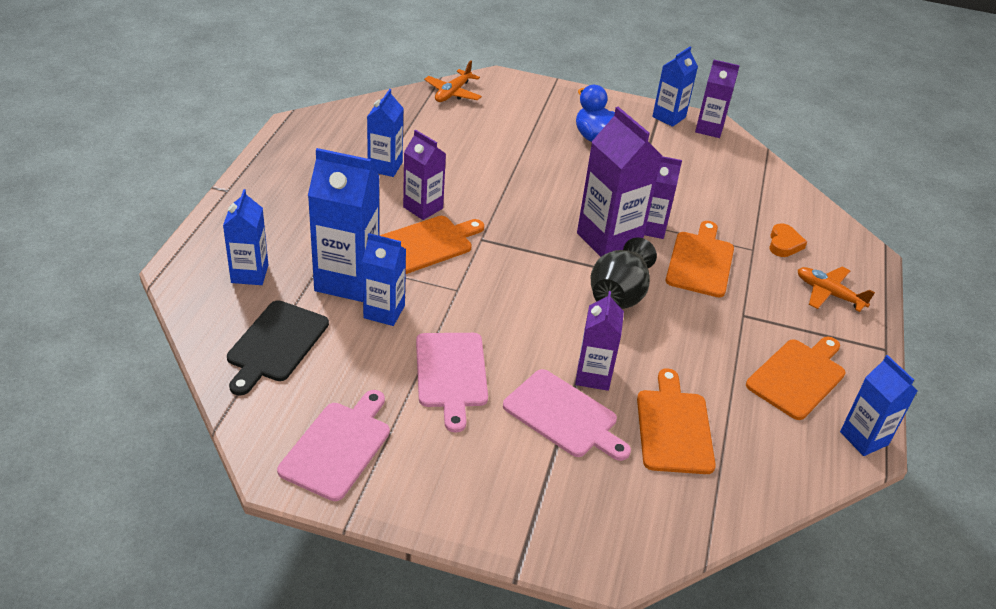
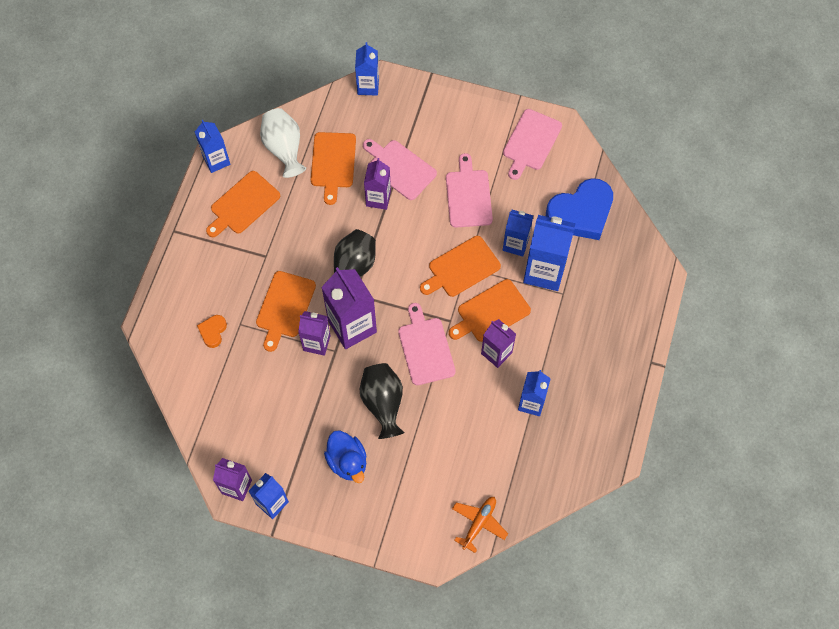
camera: 175 degrees left, 25 degrees up
blue carton [223,189,268,285] -> blue carton moved to [355,42,379,96]
black cutting board [227,300,329,396] -> blue heart [546,178,613,240]
orange plane [798,267,875,312] -> none
none -> white vase [260,108,306,178]
none -> black vase [360,363,405,439]
none -> pink cutting board [398,303,456,385]
none -> orange cutting board [420,236,501,297]

